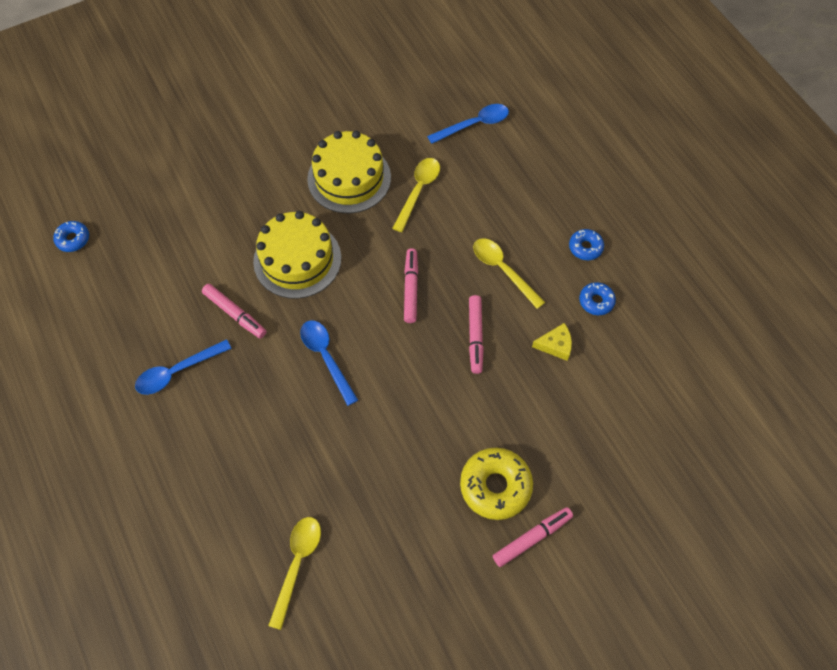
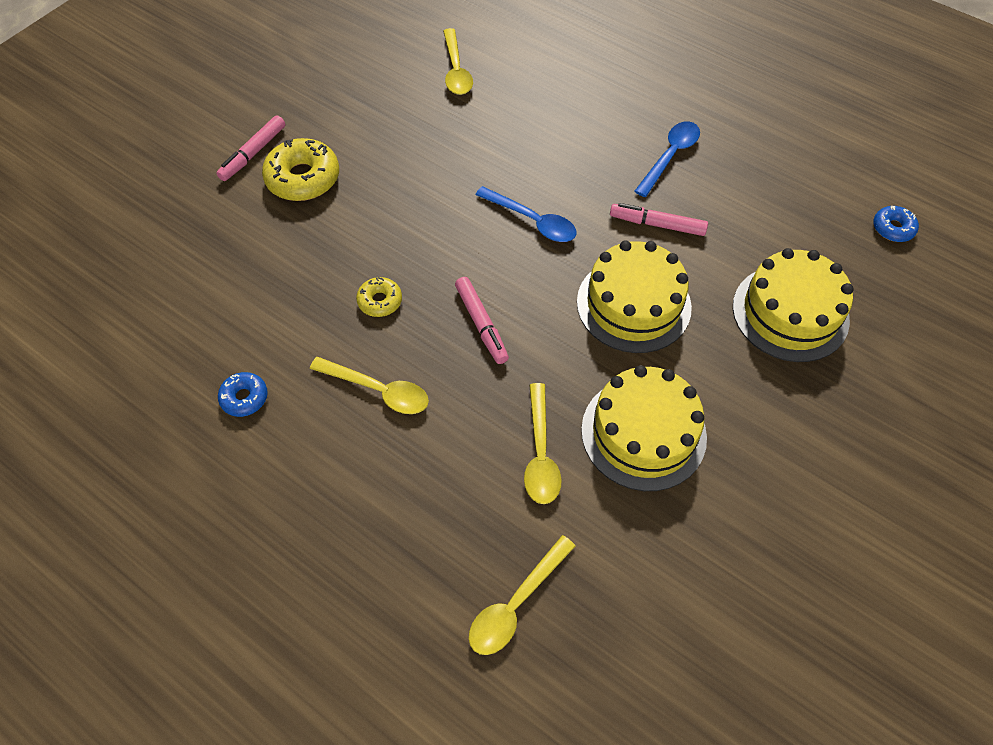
camera: 155 degrees right, 5 degrees down
blue spoon [427,104,509,144] -> yellow spoon [469,535,575,655]
pink marker [469,295,484,374] -> yellow donut [356,277,402,317]
yellow cheese [532,323,572,361] -> none
blue donut [569,229,604,260] -> none
none -> yellow cake [733,248,854,362]

